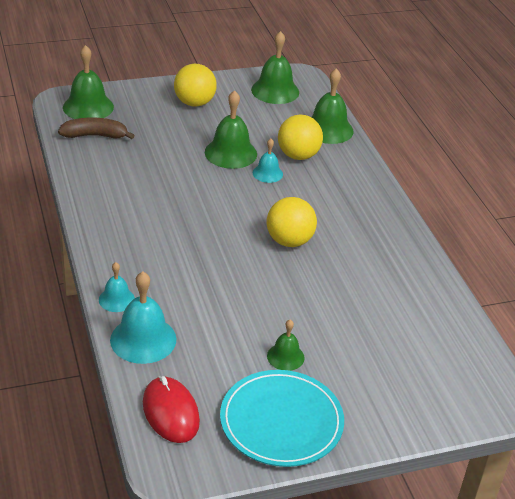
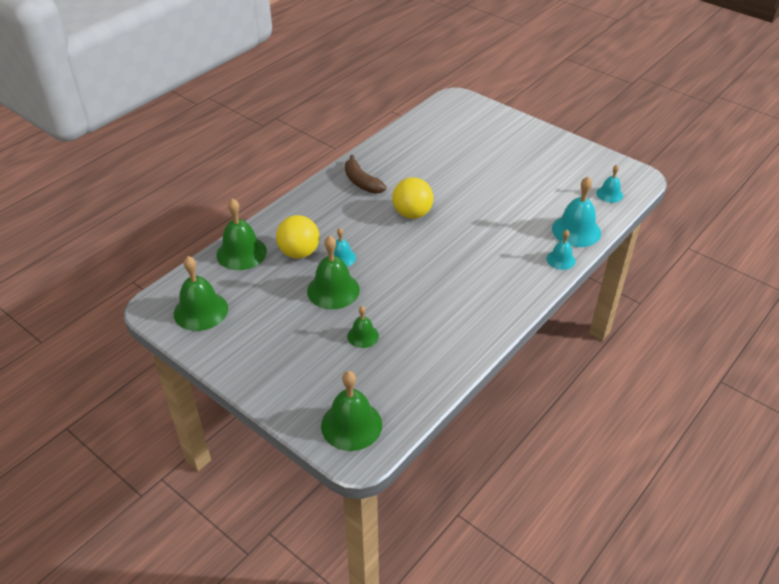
camera: 120 degrees left, 5 degrees up
brown banana [58,117,135,139] -> brown banana moved to [345,155,386,194]
red mouse [143,376,200,443] -> turquoise bell [596,165,623,203]
yellow ball [174,64,217,107] -> none
turquoise plate [220,370,344,467] -> none
green bell [267,320,305,371] -> green bell moved to [347,306,379,348]

